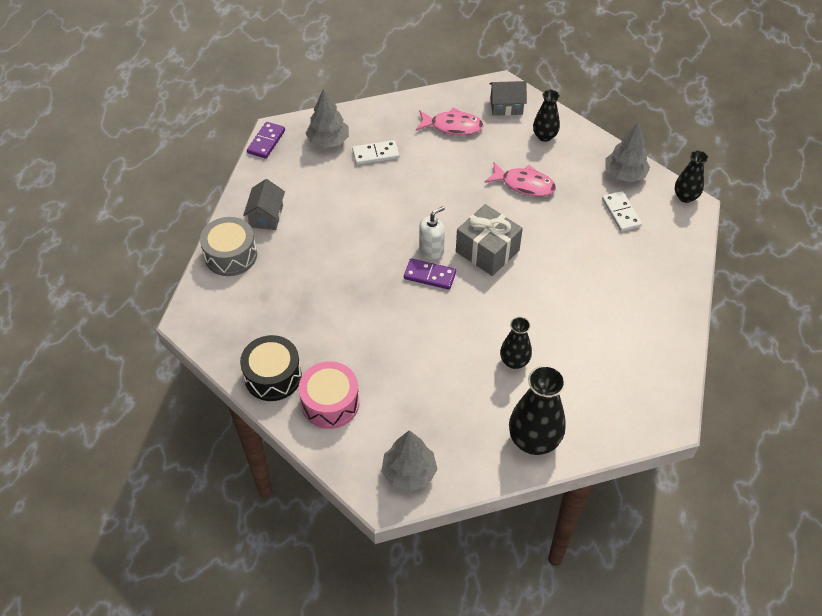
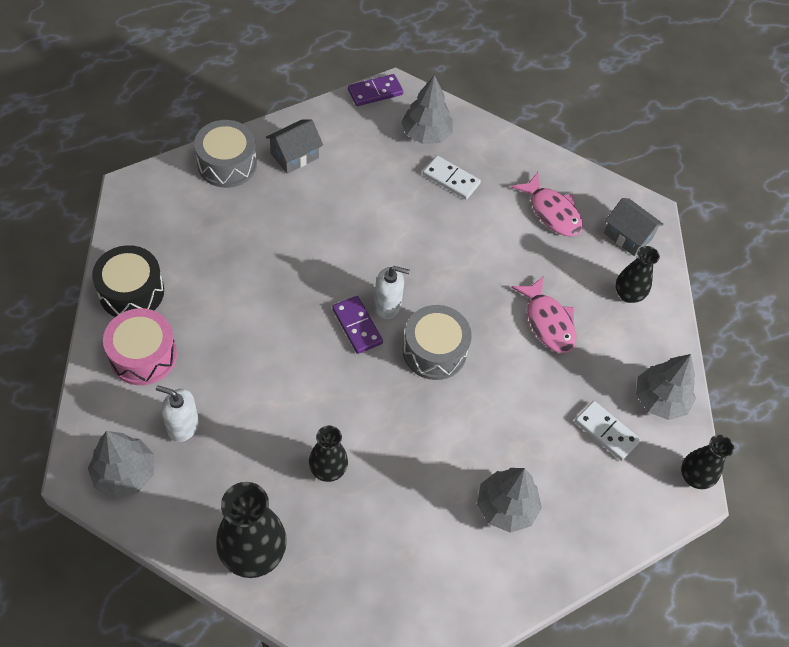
camera: 40 degrees right, 5 degrees up
grey gift [456,204,523,276] -> grey drum [402,305,472,380]
white domino [602,191,642,232] -> white domino turned 75 degrees counterclockwise [575,401,641,461]
none -> white soap dispenser [156,385,199,442]
none -> grey tree [477,468,542,533]

